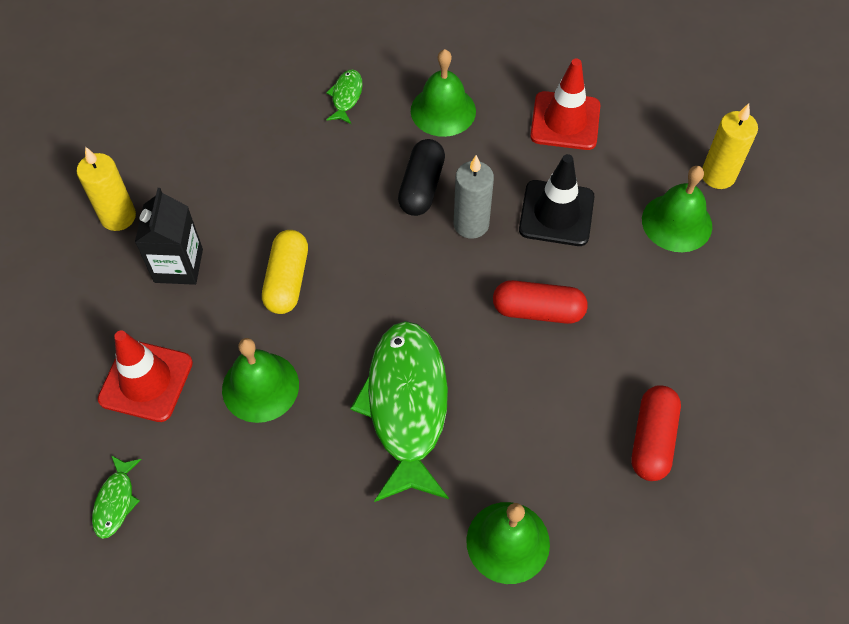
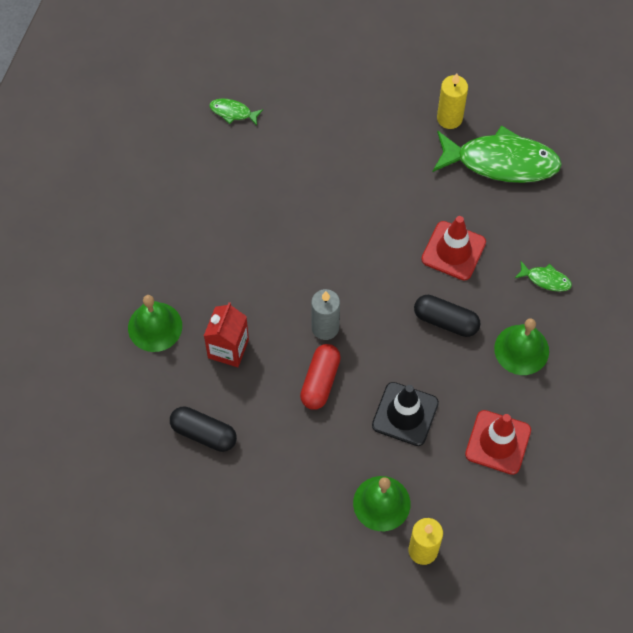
camera: 100 degrees right, 5 degrees up
red traffic cone [98,331,193,422] -> red traffic cone moved to [421,216,486,280]
black carton [135,188,203,285] -> none
green bell [222,338,299,423] -> none
yellow capsule [262,230,308,314] -> none
green fish [350,321,449,502] -> green fish moved to [433,125,562,183]
grey candle [453,155,494,239] -> grey candle moved to [311,289,340,340]
red capsule [632,385,681,481] -> black capsule [170,406,237,452]
none -> red carton [204,302,249,367]

